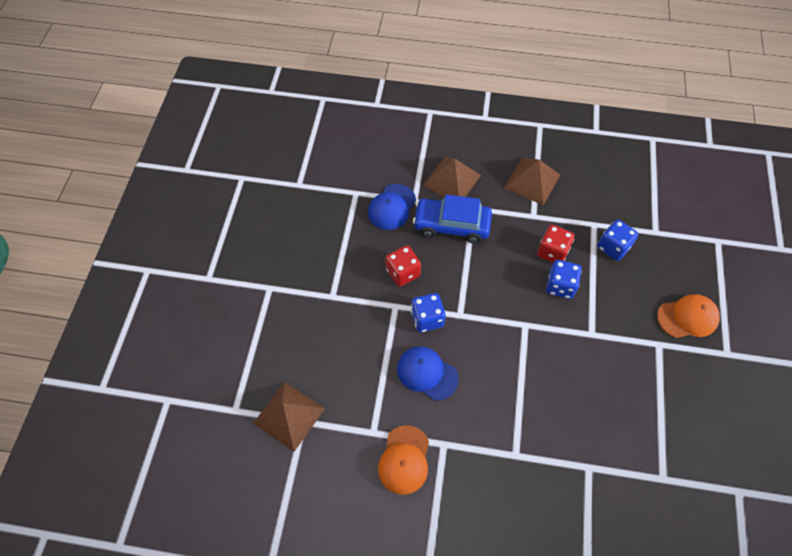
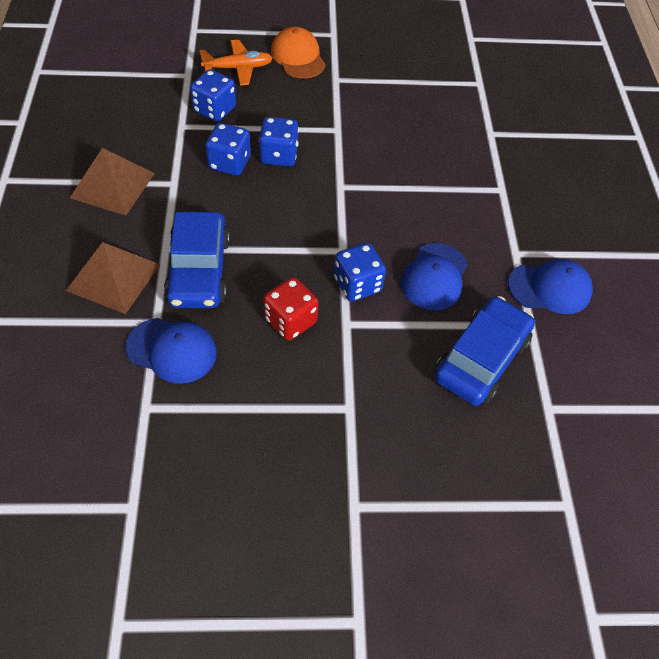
camera: 105 degrees left, 5 degrees down
brown pyramid [253,382,325,452] -> none
orange cap [378,425,429,495] -> blue cap [508,259,593,314]
red dice [537,225,574,263] -> blue dice [205,123,251,176]
none -> orange plane [199,40,273,86]
none -> blue car [434,296,535,406]

